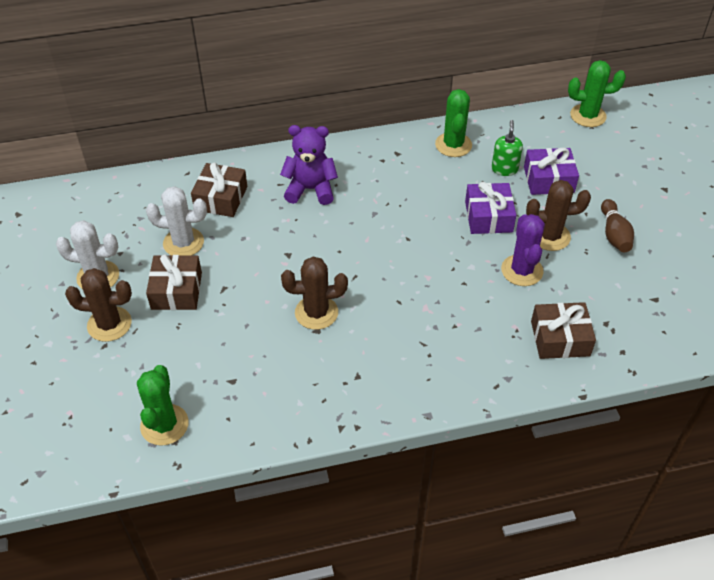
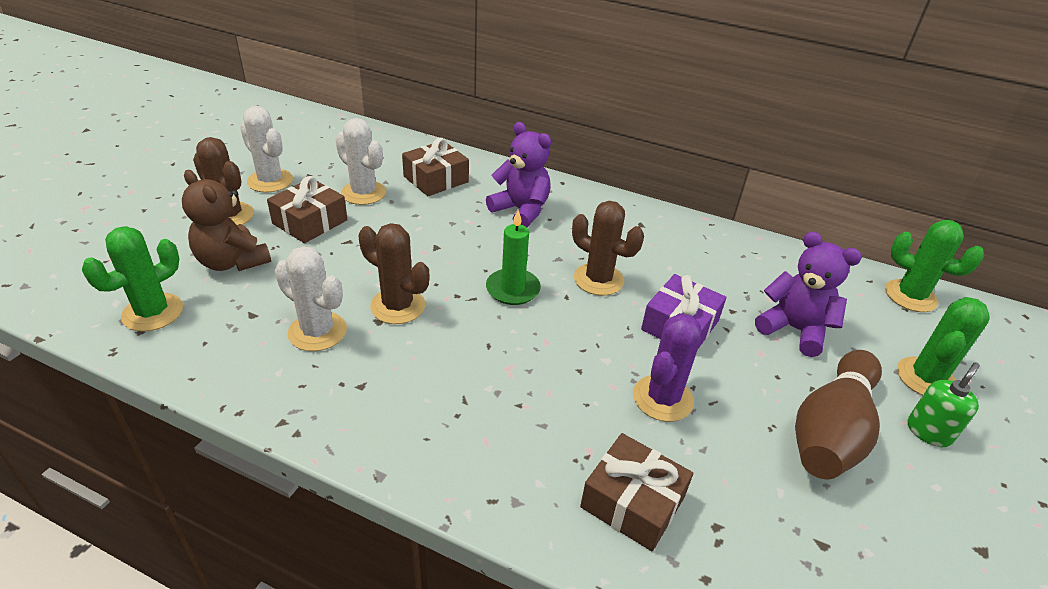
camera: 35 degrees right, 10 degrees down
green cactus [435,89,472,157] -> green cactus moved to [897,297,990,396]
green soap dispenser [491,120,523,176] -> green soap dispenser moved to [908,362,980,447]
purple gift [524,147,579,195] -> purple teddy bear [755,232,862,357]
brown cactus [526,180,591,251] -> brown cactus moved to [572,201,644,296]
brown bowling pin [601,199,634,252] -> brown bowling pin [795,350,882,479], size x1.73
none -> brown teddy bear [182,170,271,271]
none -> white cactus [275,246,347,351]
none -> green candle [486,210,541,305]

